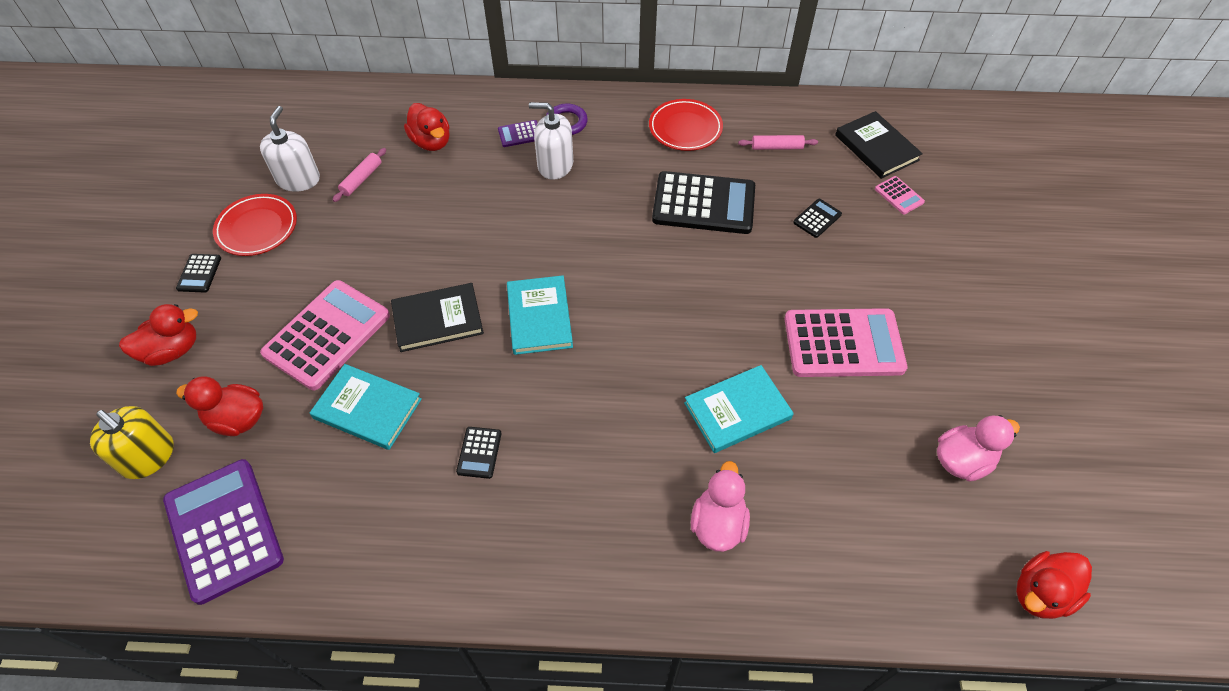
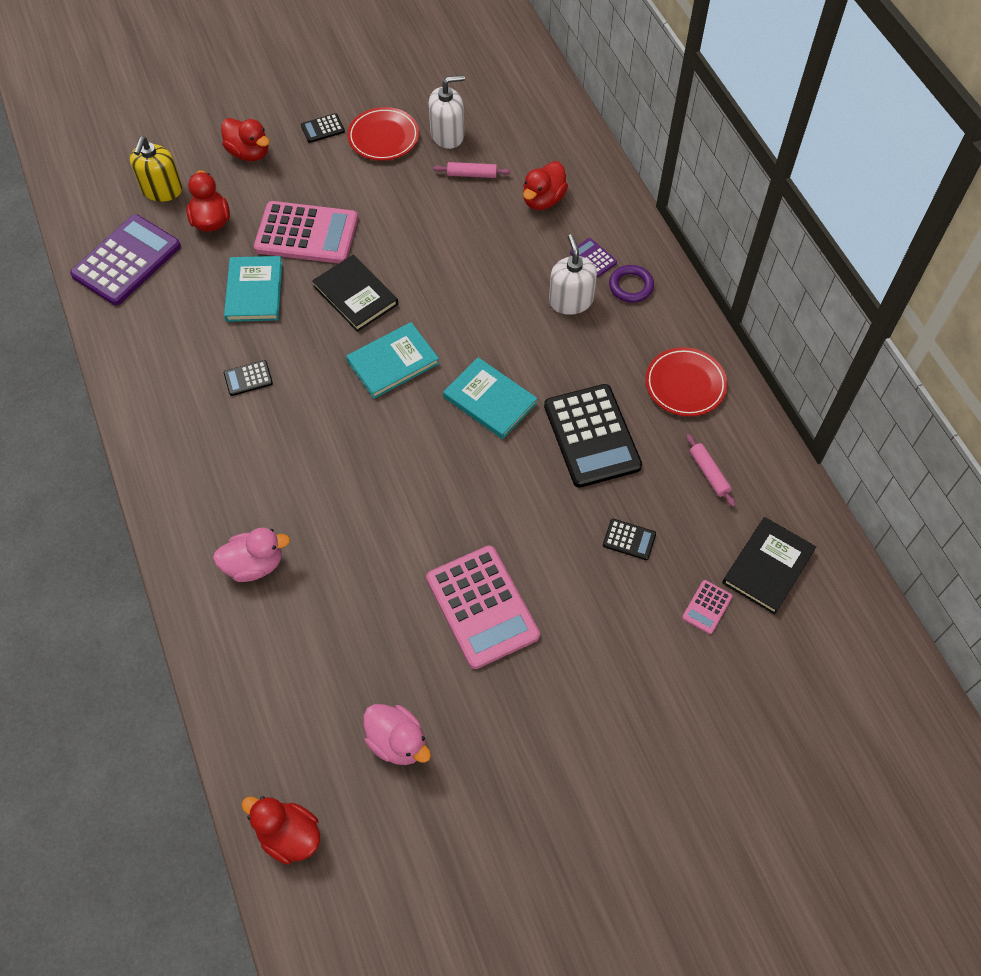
camera: 65 degrees right, 5 degrees up
turquoise book [684,365,794,453] -> turquoise book moved to [443,357,538,439]

